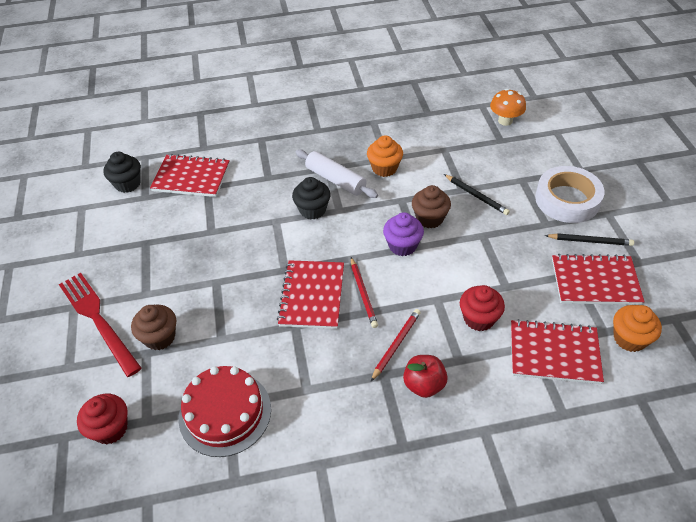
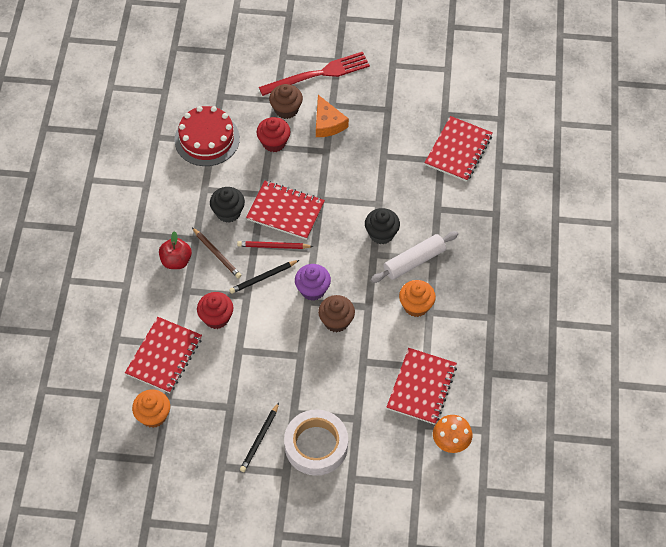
camera: 105 degrees right, 10 degrees up
red cupcake [77,394,128,444] -> red cupcake moved to [257,117,291,152]
black cupcake [103,152,141,193] -> black cupcake moved to [210,187,245,223]
red pencil [371,309,421,381] -> brown pencil [192,227,242,278]
black pencil [444,174,510,215] -> black pencil moved to [229,260,299,294]
red notebook [552,254,645,305] -> red notebook moved to [387,348,457,425]
none -> orange cheese [316,95,349,137]

